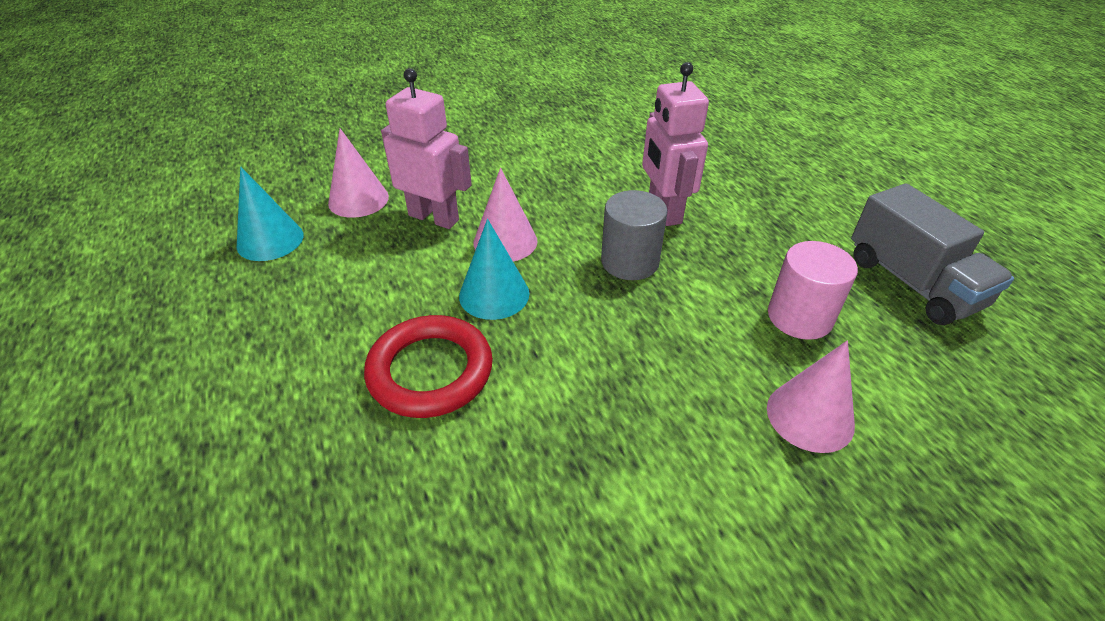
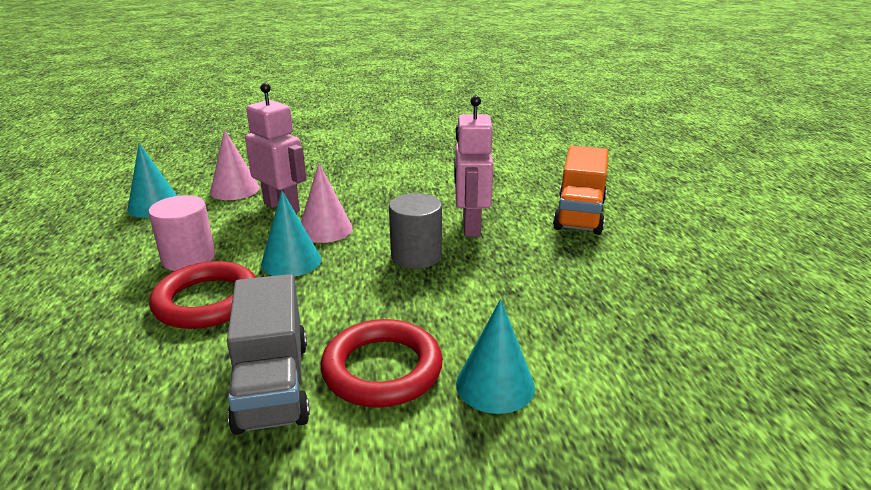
camera: 15 degrees right, 15 degrees down
pink cone [767,340,855,453] -> turquoise cone [456,299,535,414]
pink cylinder [768,241,858,340] -> pink cylinder moved to [148,195,215,271]
grey truck [851,183,1014,325] -> grey truck moved to [227,274,310,435]
none -> red ring [321,319,443,407]
none -> orange truck [553,145,608,235]

